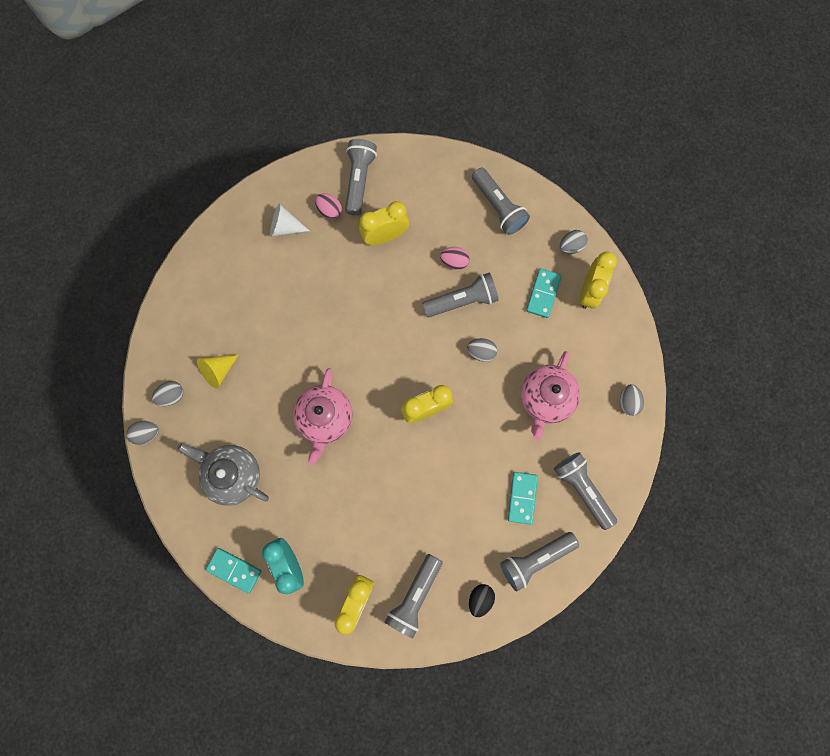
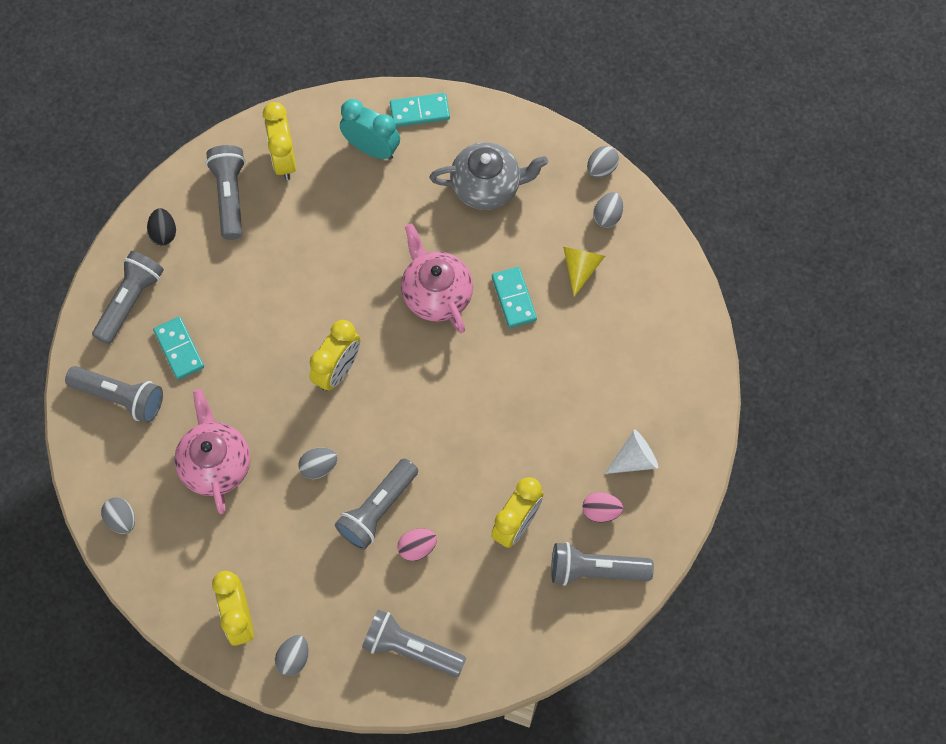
camera: 145 degrees right, 10 degrees down
grey flashlight [345,139,377,215] -> grey flashlight turned 120 degrees clockwise [551,542,654,586]
turquoise domino [526,268,562,318] -> turquoise domino moved to [492,267,537,328]

